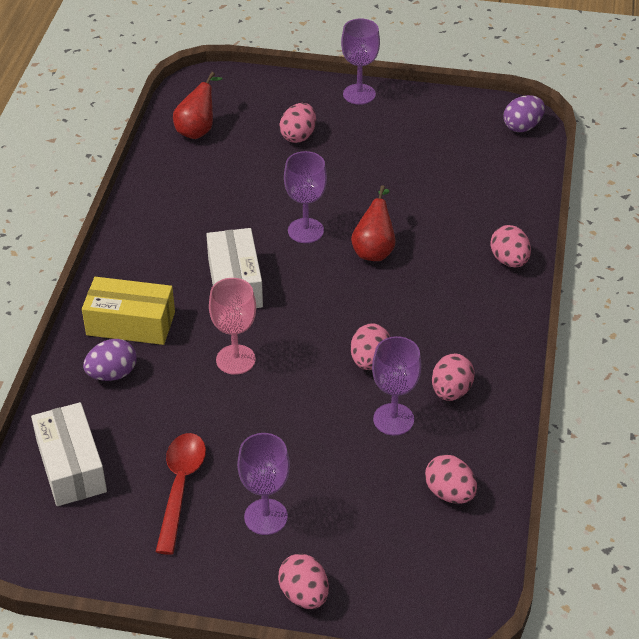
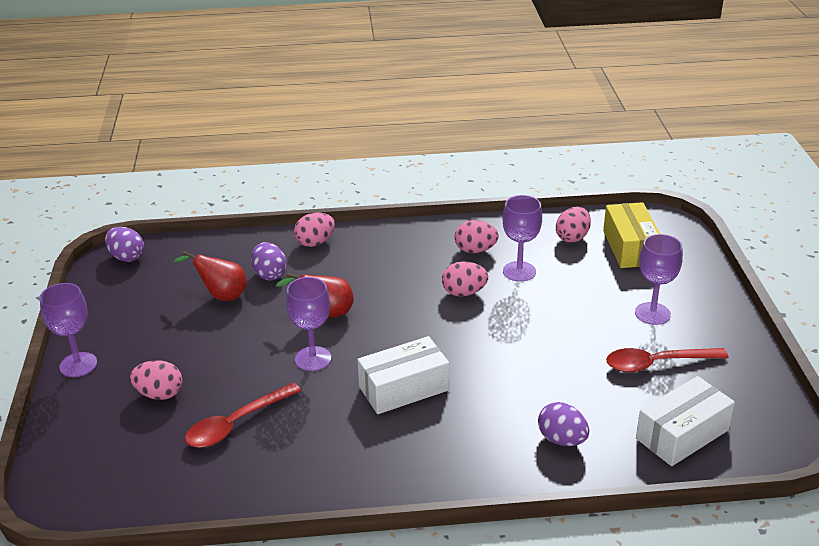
camera: 105 degrees left, 10 degrees down
yellow box [82,277,175,345] -> yellow box moved to [603,202,660,268]
red pear [173,72,223,139] -> red pear moved to [174,251,247,301]
pink goblet [209,278,256,375] -> none
pink egg [278,554,329,609] -> none
none -> red spoon [185,383,302,448]
none -> purple egg [251,242,287,280]

